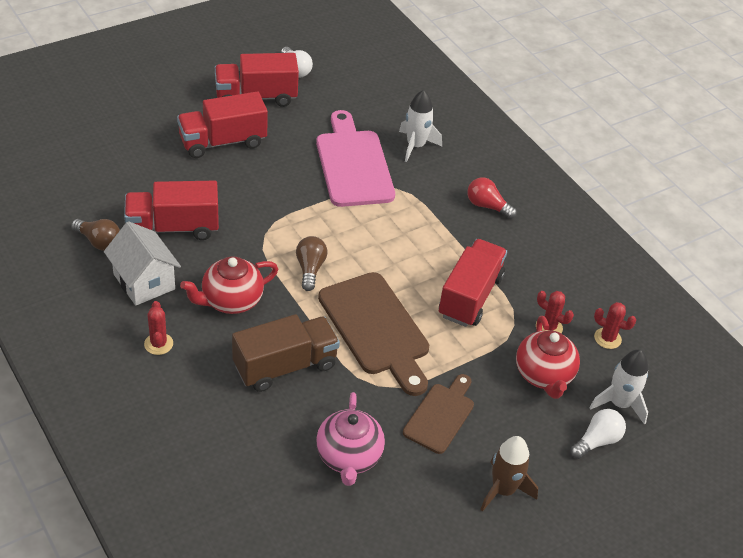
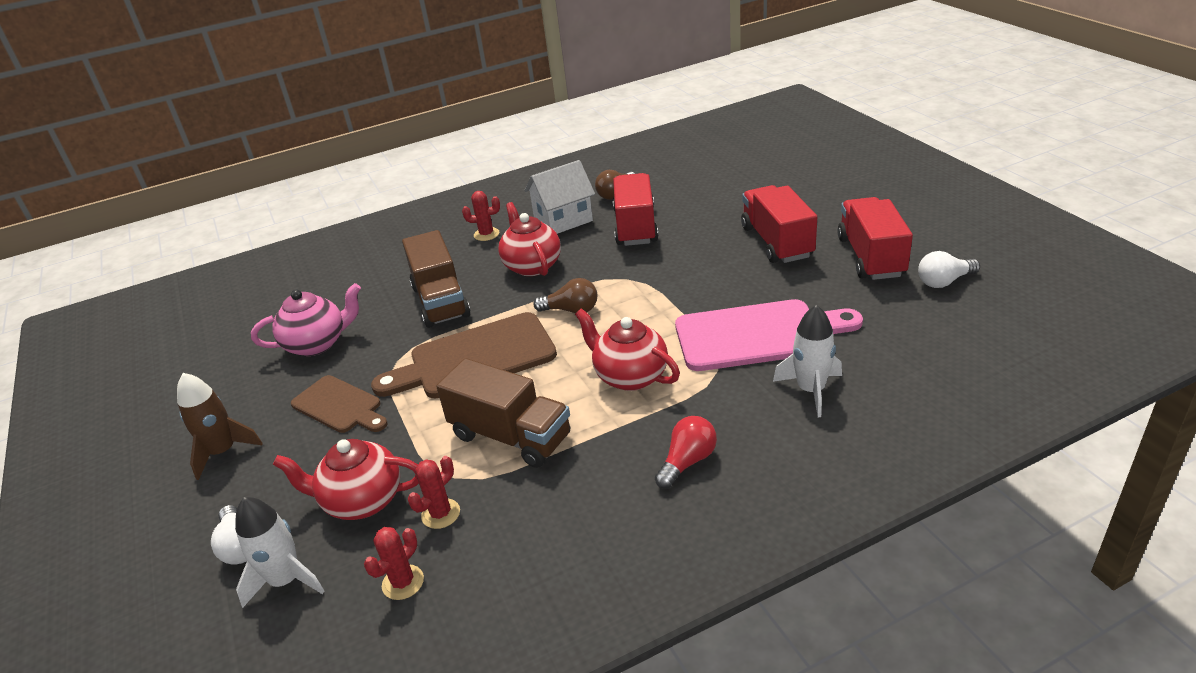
camera: 105 degrees right, 10 degrees down
pink teapot [316,392,385,486] -> pink teapot turned 150 degrees clockwise [251,283,361,356]
red truck [439,239,507,327] -> brown truck [436,358,570,468]
none -> red teapot [575,308,680,391]

